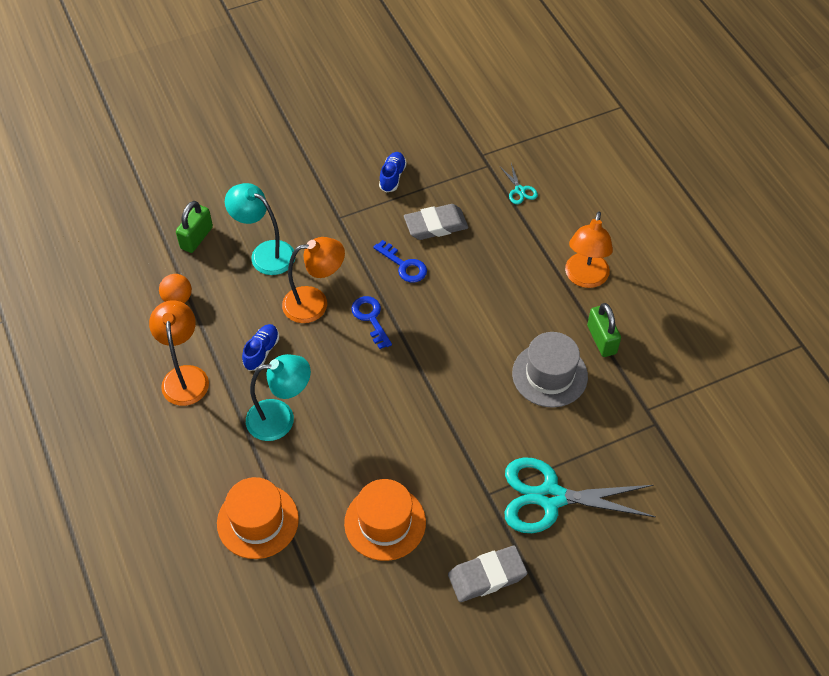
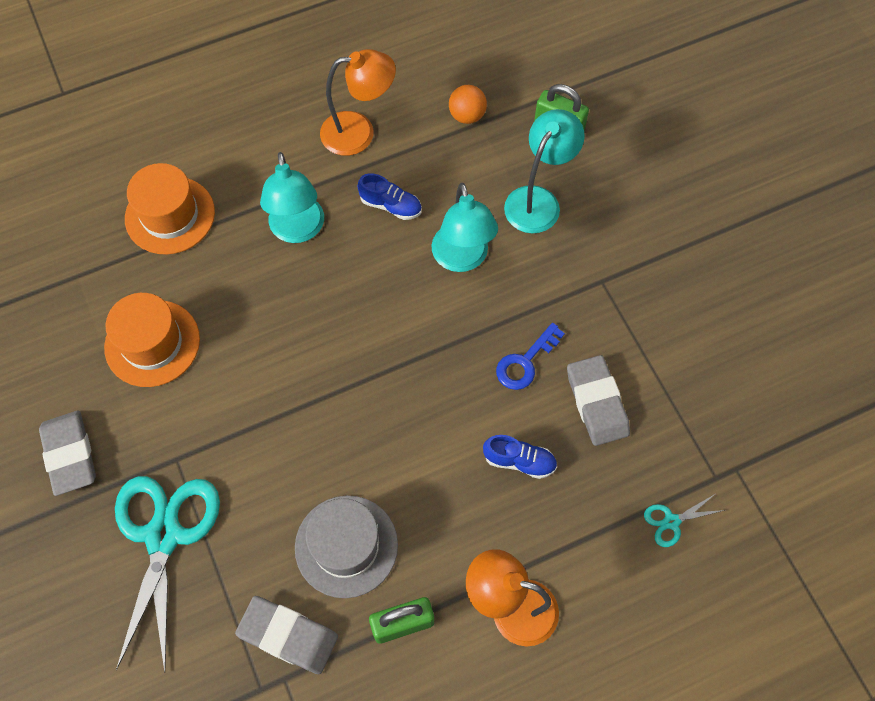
camera: 90 degrees right, 10 degrees up
orange lamp [282,237,345,323] -> turquoise lamp [431,183,498,272]
blue key [351,296,392,349] -> none
blue shoe [379,152,407,193] -> blue shoe moved to [483,435,557,479]
none -> grey eraser [235,596,338,674]

